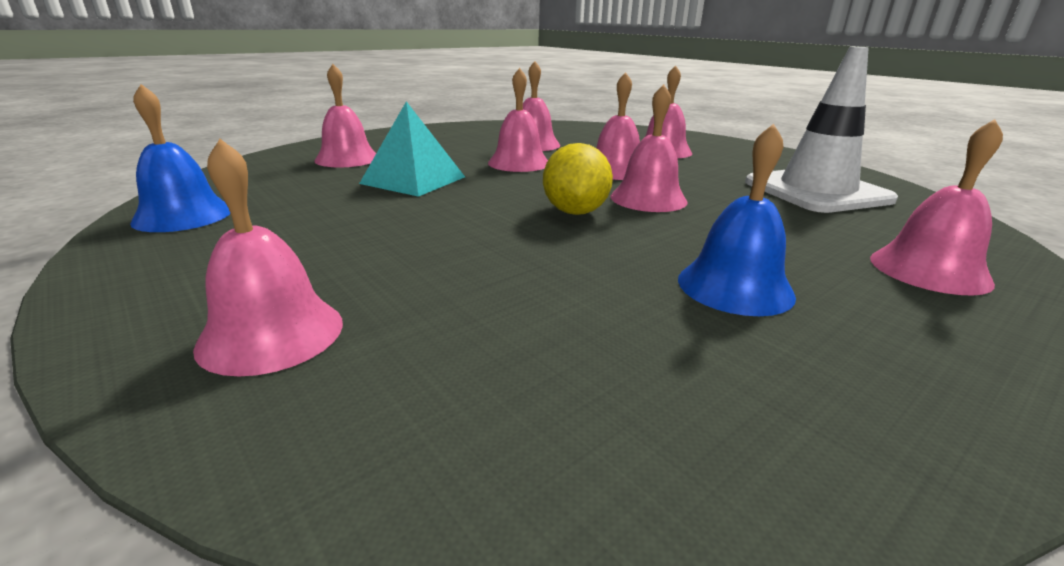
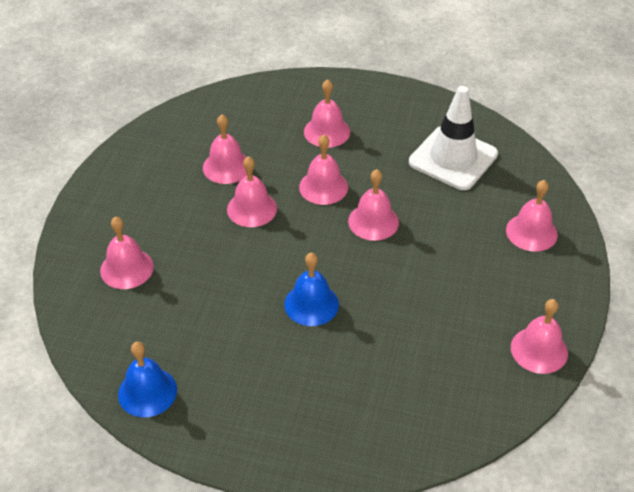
camera: 35 degrees left, 20 degrees up
pink bell [193,139,343,377] -> pink bell moved to [511,299,568,374]
turquoise pyramid [359,101,465,197] -> none
yellow lemon [543,143,613,215] -> none
blue bell [678,124,796,316] -> blue bell moved to [284,253,339,326]

